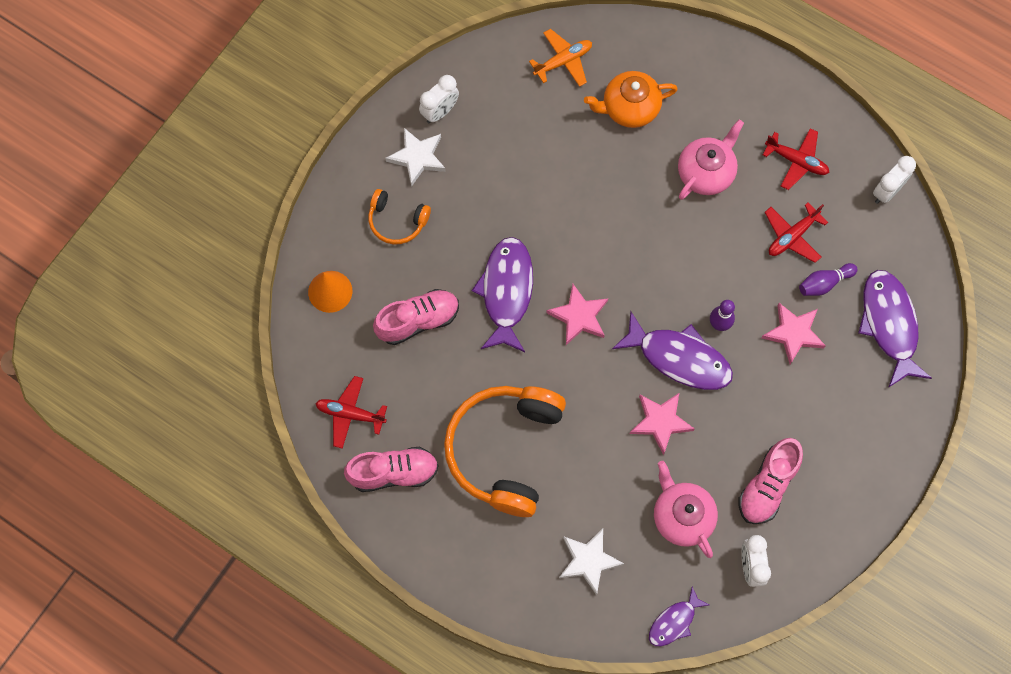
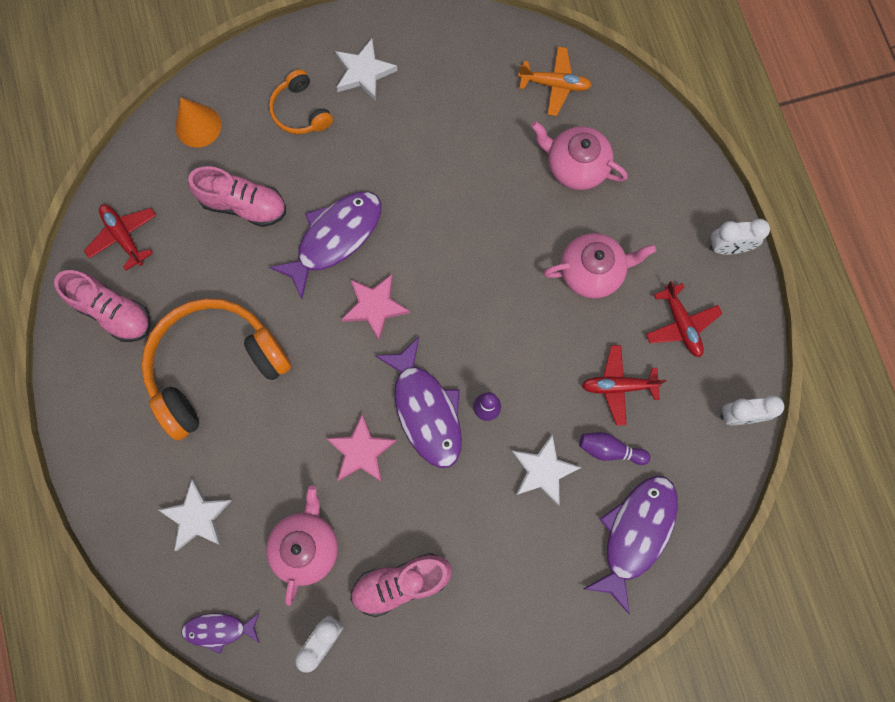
camera: 40 degrees right, 5 degrees up
white clock [419,75,459,123] -> white clock moved to [709,219,770,255]
orange teapot [584,71,678,128] -> pink teapot [531,121,628,190]
pink star [762,303,826,364] -> white star [511,434,582,506]

